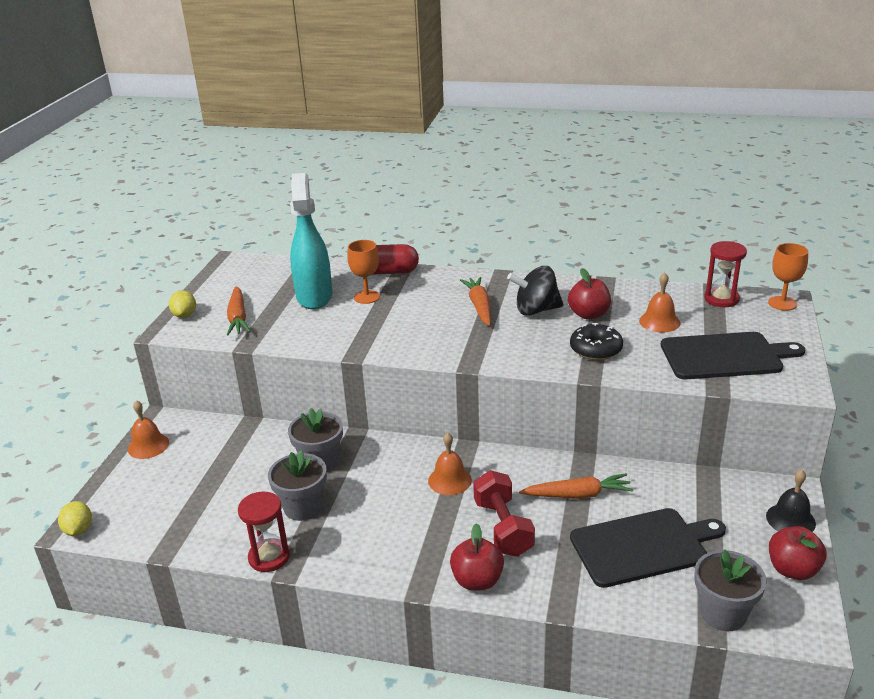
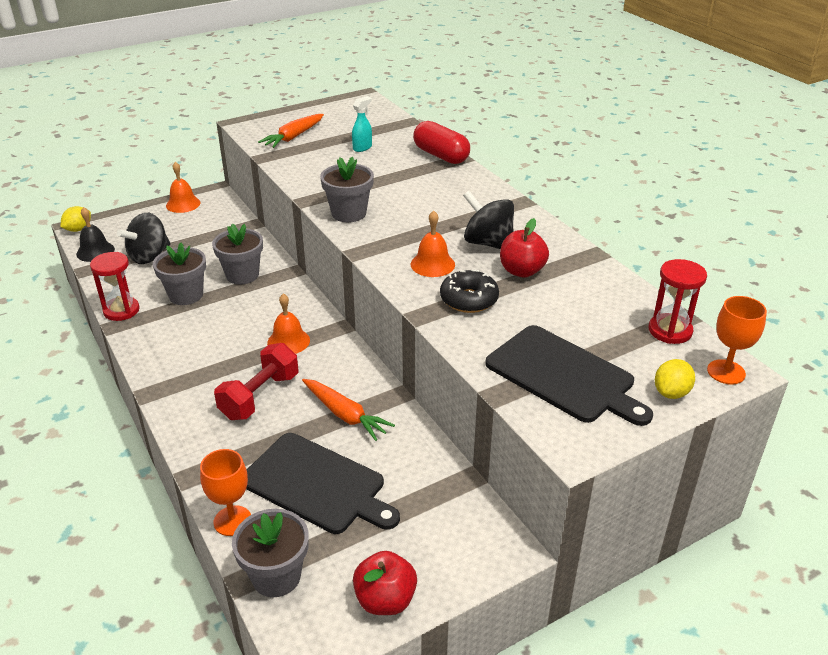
camera: 45 degrees right, 5 degrees up
yellow lemon [169,290,196,318] -> yellow lemon moved to [655,359,695,399]
turquoise spray bottle [290,173,332,309] -> turquoise spray bottle [352,96,372,152], size x0.43
orange goblet [347,240,380,304] -> orange goblet moved to [200,449,251,536]
red apple [450,523,504,590] -> none
orange carrot [460,277,491,326] -> none
orange bell [639,273,680,332] -> orange bell moved to [411,211,455,277]
black bell [766,470,816,532] -> black bell moved to [76,207,115,262]
none -> black spinning top [117,213,170,264]
none -> grey flower pot [320,157,374,222]

